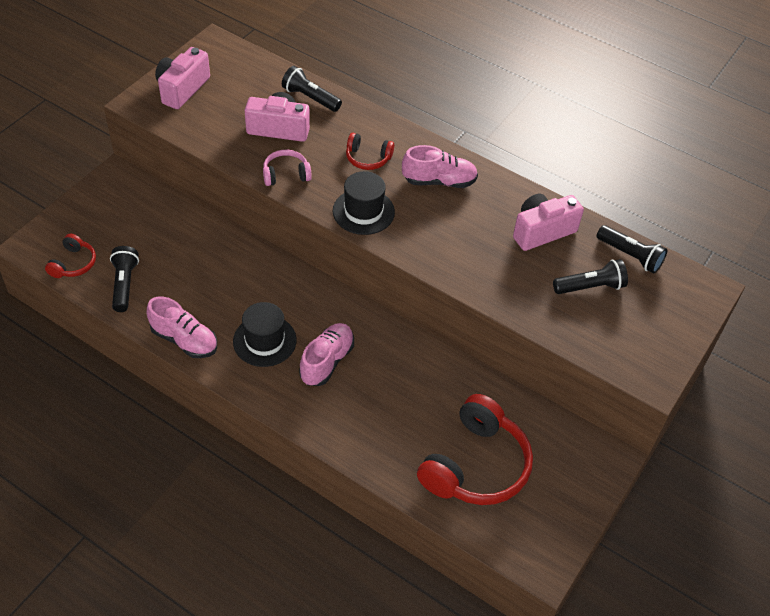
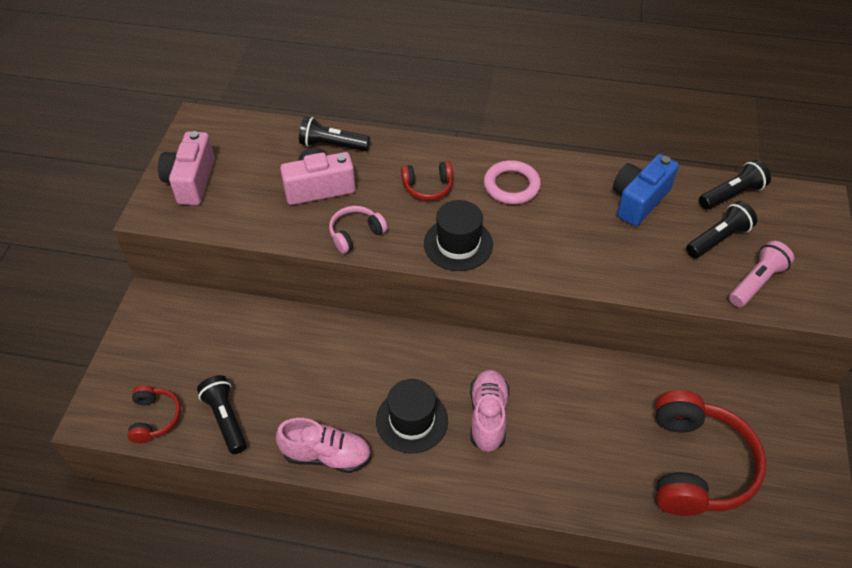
camera: 20 degrees left, 0 degrees up
pink shoe [402,145,478,188] -> pink ring [484,160,541,204]
pink camera [513,194,584,251] -> blue camera [613,154,679,226]
black flashlight [597,225,667,274] -> black flashlight turned 45 degrees counterclockwise [699,160,771,210]
none -> pink flashlight [729,241,794,307]

